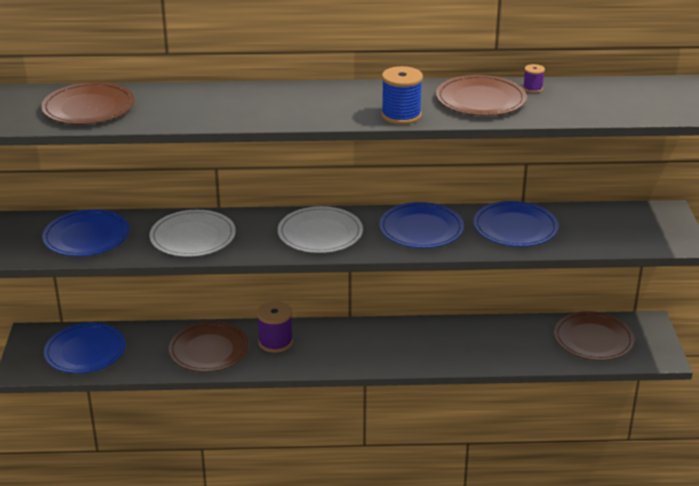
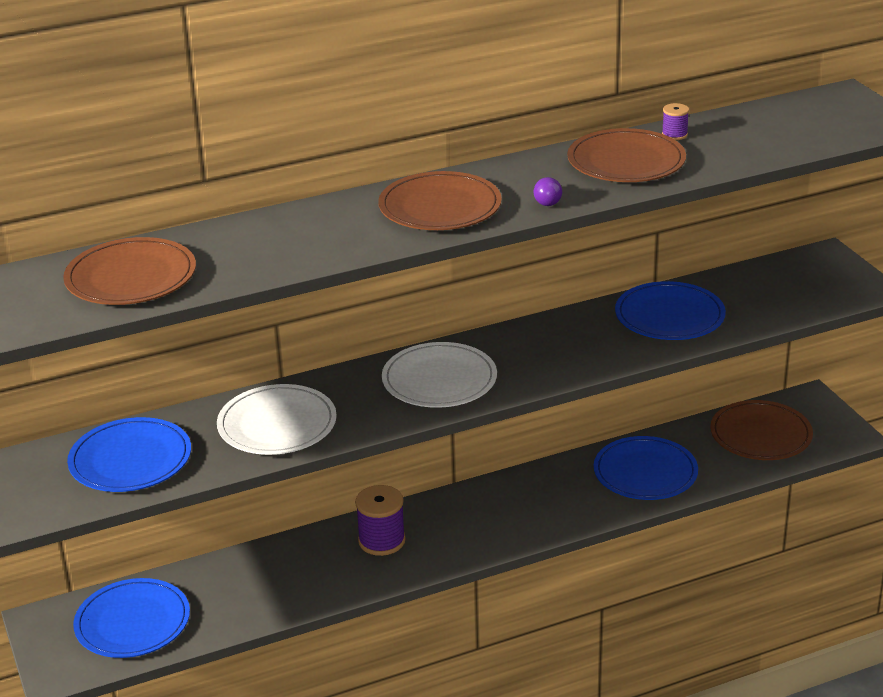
camera: 20 degrees left, 0 degrees up
brown plate [169,322,249,372] -> brown plate moved to [378,171,502,230]
blue plate [379,202,464,248] -> blue plate moved to [594,436,698,500]
blue spool [381,66,423,124] -> purple light bulb [533,177,562,206]

